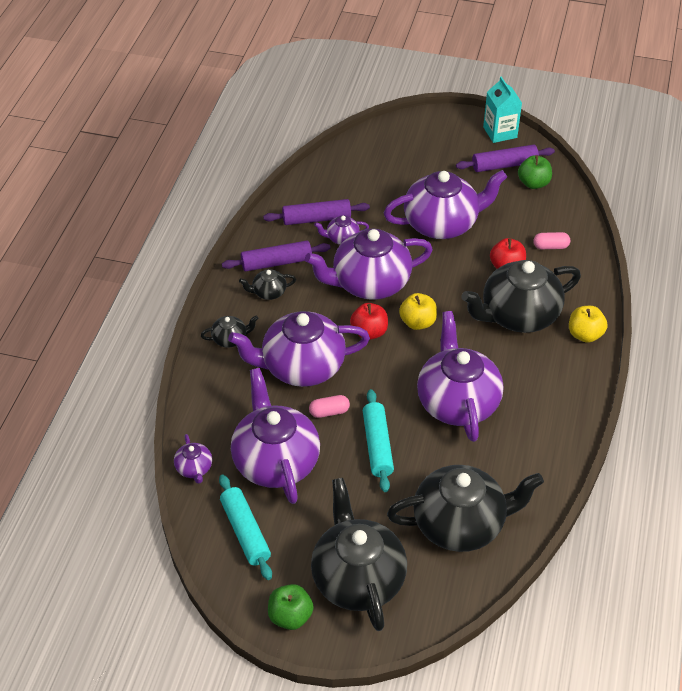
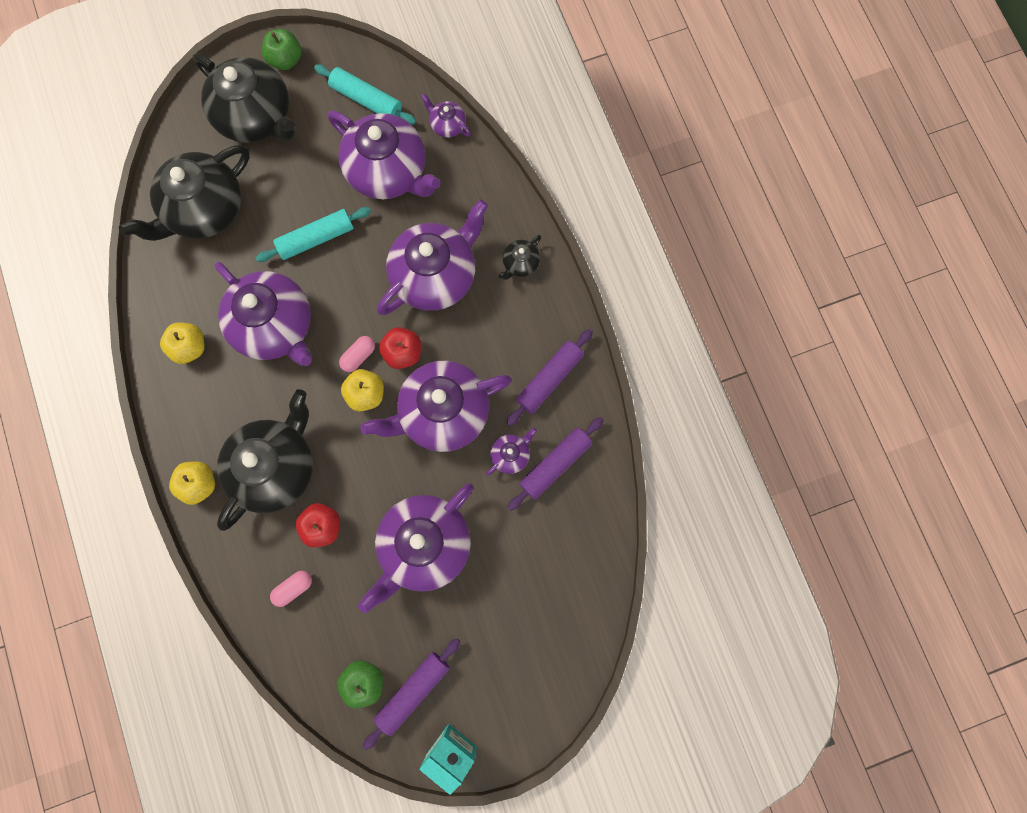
camera: 145 degrees right, 30 degrees up
black teapot [239,269,296,300] -> none
purple teapot [305,228,433,300] -> purple teapot turned 150 degrees counterclockwise [360,361,512,452]
pink capsule [309,395,350,418] -> pink capsule moved to [339,336,375,372]
turquoise rolling pin [363,389,394,492] -> turquoise rolling pin turned 75 degrees counterclockwise [256,207,371,262]
none -> yellow apple [160,322,205,364]

